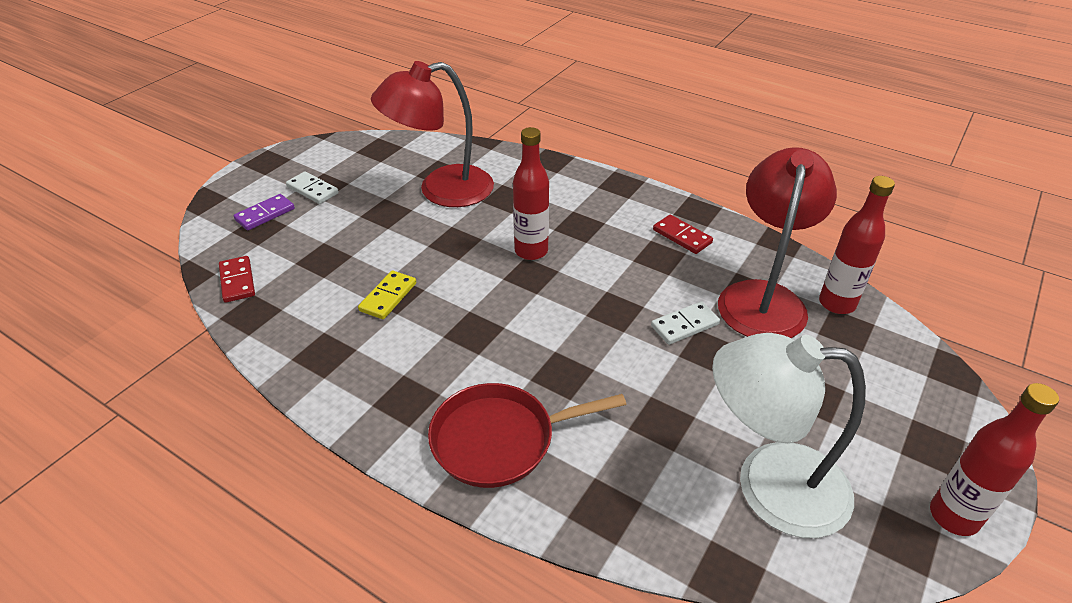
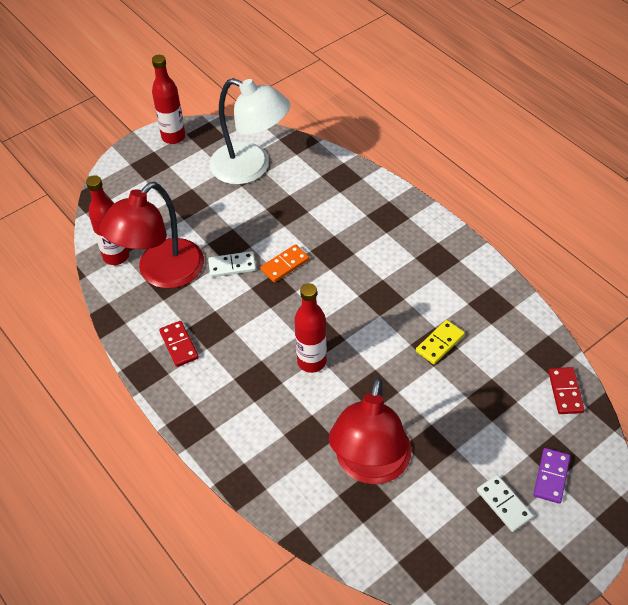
camera: 160 degrees left, 10 degrees up
purple domino [234,194,295,231] -> purple domino turned 45 degrees counterclockwise [534,448,570,504]
red lamp [371,61,494,207] -> red lamp turned 105 degrees clockwise [329,377,411,484]
red pan [428,383,626,488] -> none
none -> orange domino [260,244,309,282]

